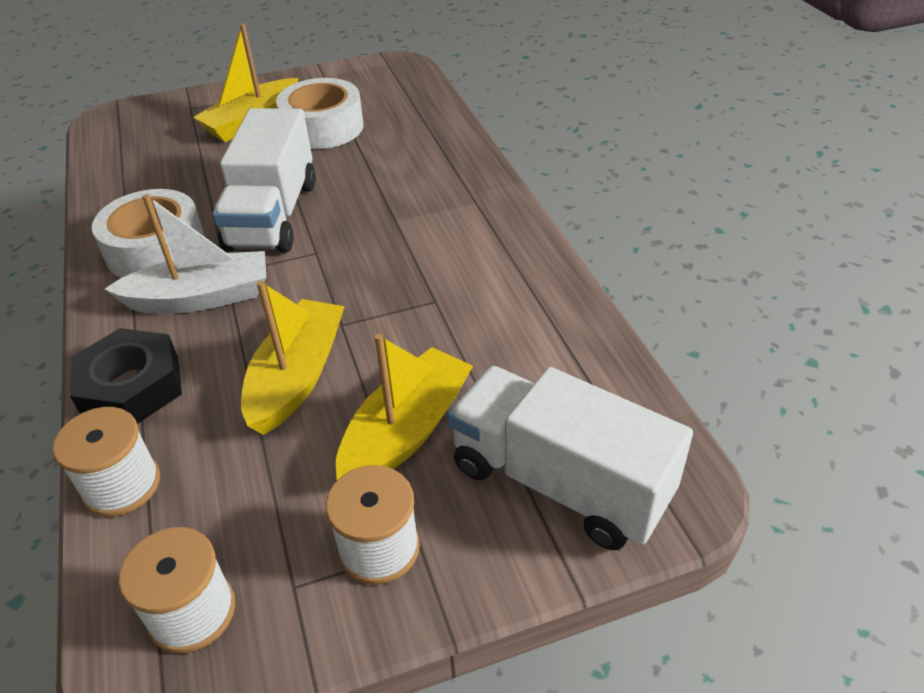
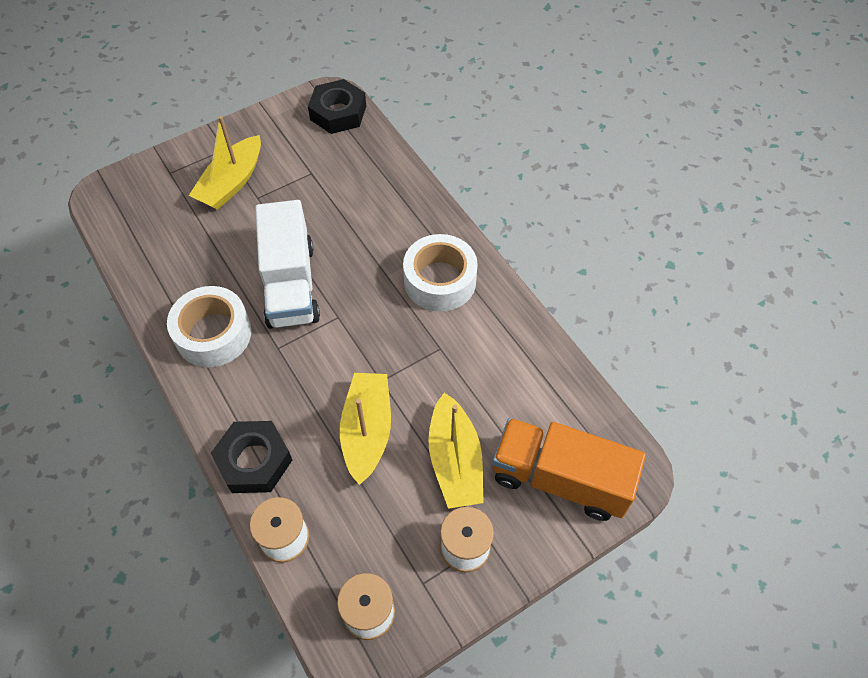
camera: 15 degrees left, 15 degrees up
white boat [105,194,266,314] -> none
white tape [276,78,364,149] -> white tape moved to [403,234,478,312]
yellow boat [336,334,473,480] -> yellow boat turned 150 degrees clockwise [428,393,484,509]
white truck [448,366,693,550] -> orange truck [492,418,646,521]
none -> black nut [308,79,366,134]

